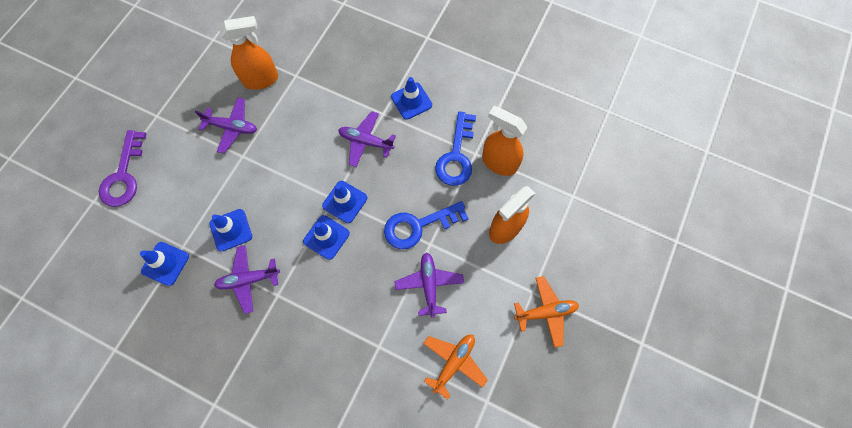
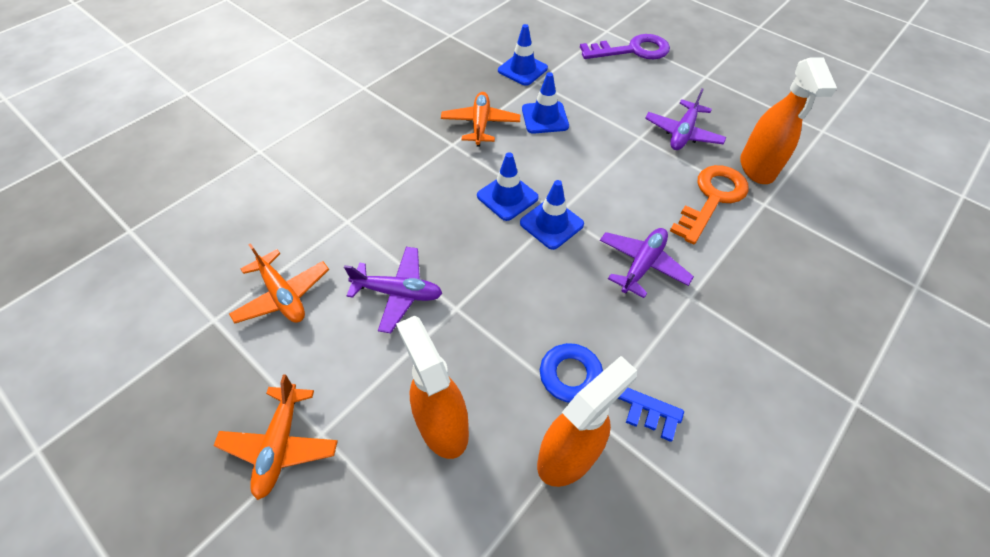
camera: 105 degrees right, 15 degrees down
purple key [99,130,146,207] -> purple key turned 150 degrees clockwise [580,34,670,59]
purple plane [214,245,280,314] -> orange plane [441,92,520,147]
blue key [384,201,469,249] -> none
blue traffic cone [391,77,432,120] -> none
none -> orange key [670,165,749,245]

